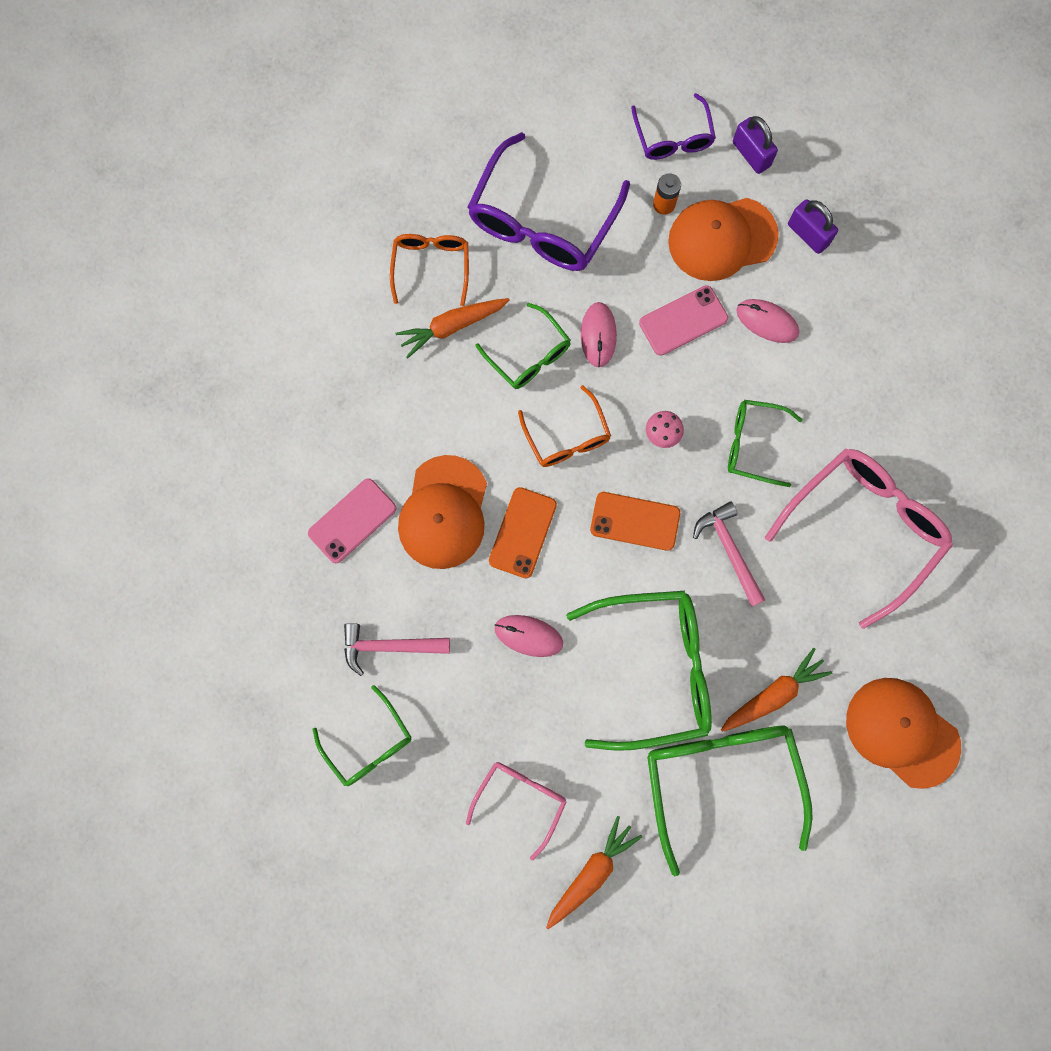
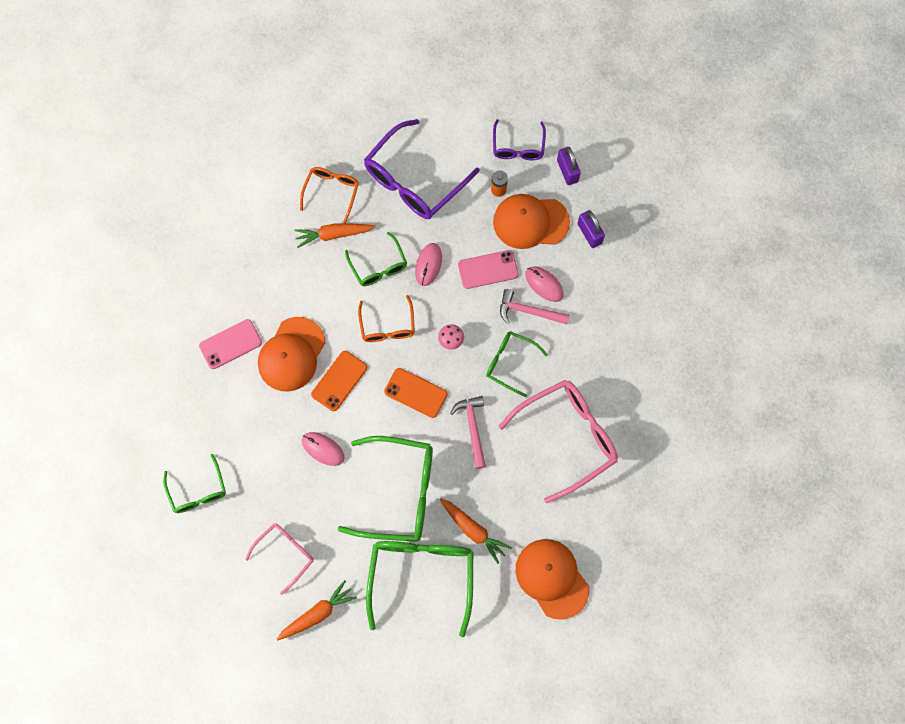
camera: 15 degrees right, 5 degrees down
pink hammer [344,623,450,676] -> pink hammer moved to [500,289,569,324]
orange carrot [721,648,832,732] -> orange carrot turned 60 degrees clockwise [439,498,512,564]

